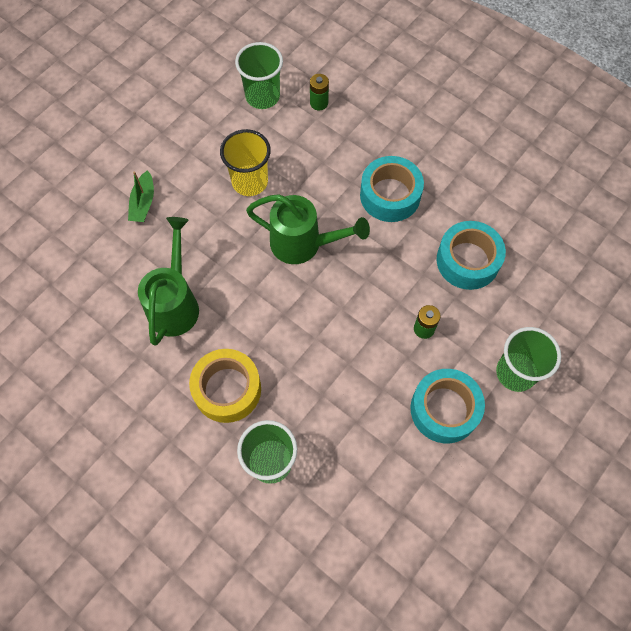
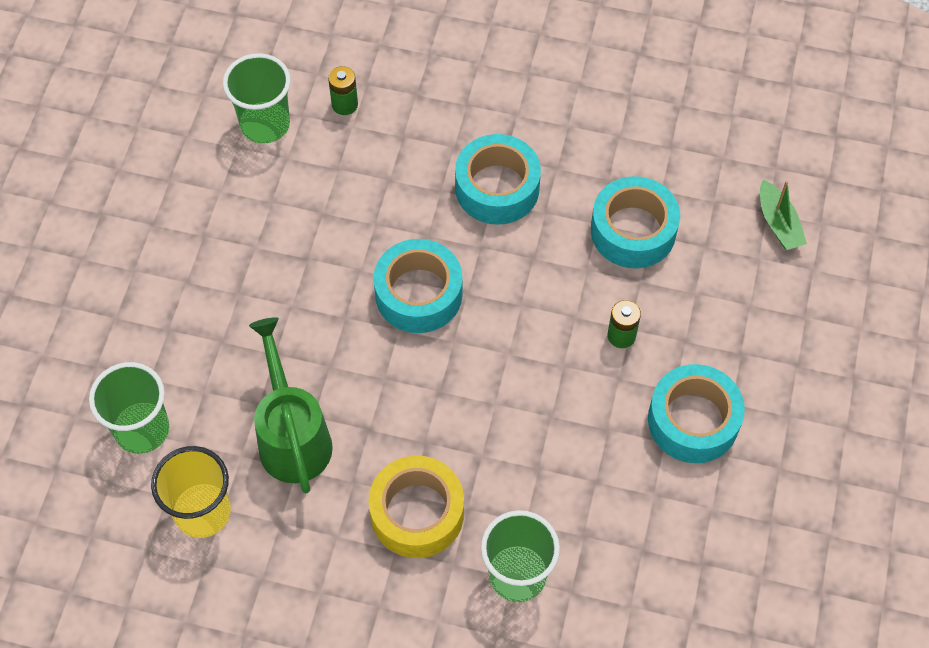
camera: 25 degrees left, 5 degrees down
green boat [128,170,154,222] -> green boat moved to [760,180,807,250]
yellow cup [220,129,271,196] -> yellow cup moved to [151,446,231,538]
green watering can [246,194,370,264] -> turquoise tape [373,239,463,333]
green cup [496,327,561,392] -> green cup moved to [89,362,169,454]

